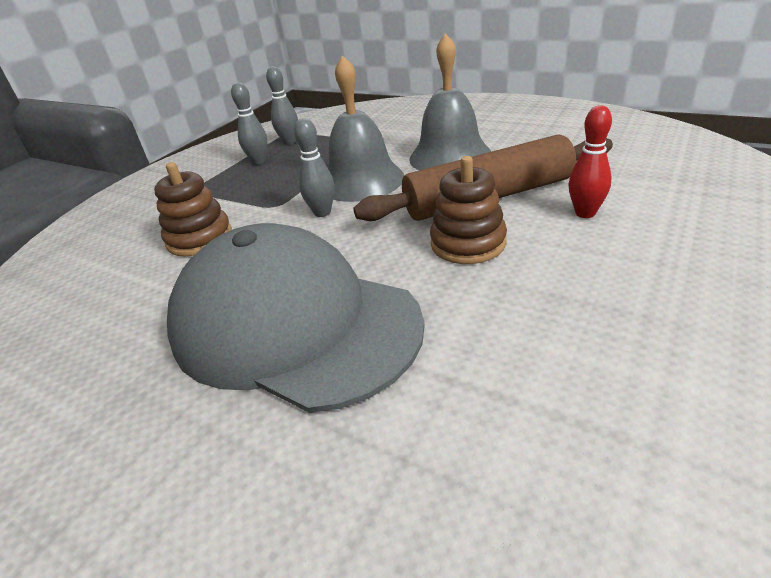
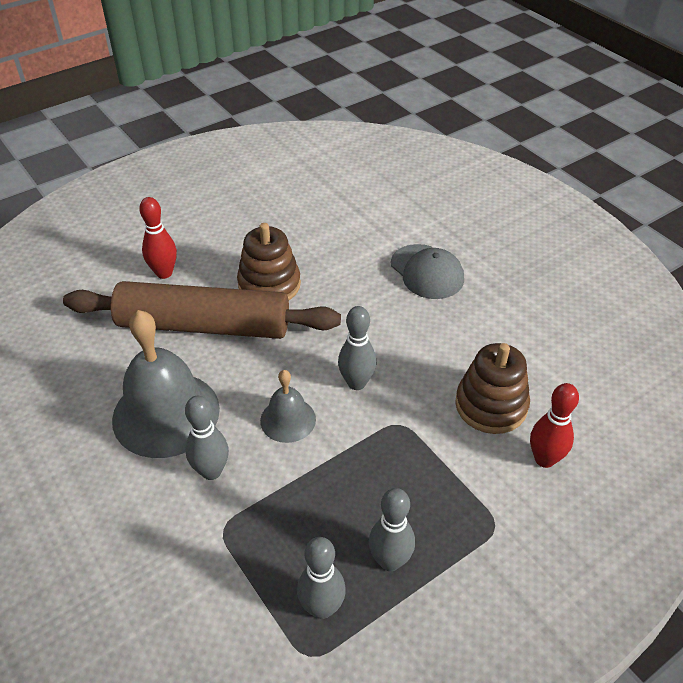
camera: 160 degrees left, 10 degrees up
grey cap [167,223,425,413] -> grey cap [391,244,464,299], size x0.43
grey bell [328,55,404,202] -> grey bell [260,370,316,443], size x0.52
none -> grey bowling pin [185,396,229,480]
none -> red bowling pin [530,383,579,468]

